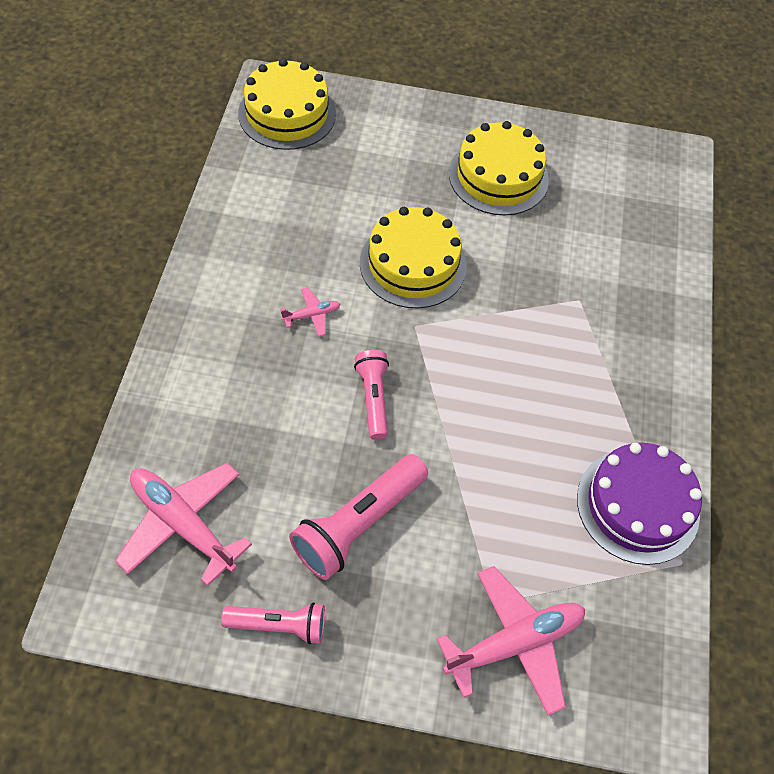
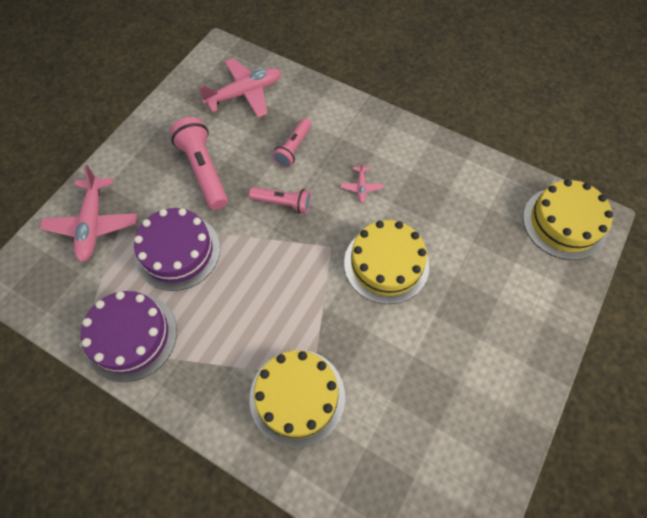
camera: 115 degrees right, 5 degrees up
pink flashlight [221,602,325,645] -> pink flashlight moved to [272,118,311,168]
yellow cake [449,121,549,216] -> yellow cake moved to [249,350,345,448]
none -> purple cake [134,208,220,291]

